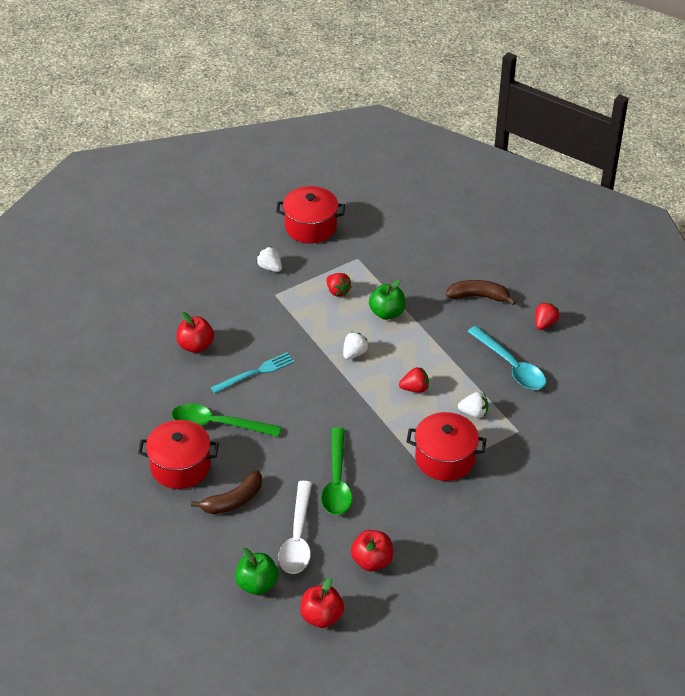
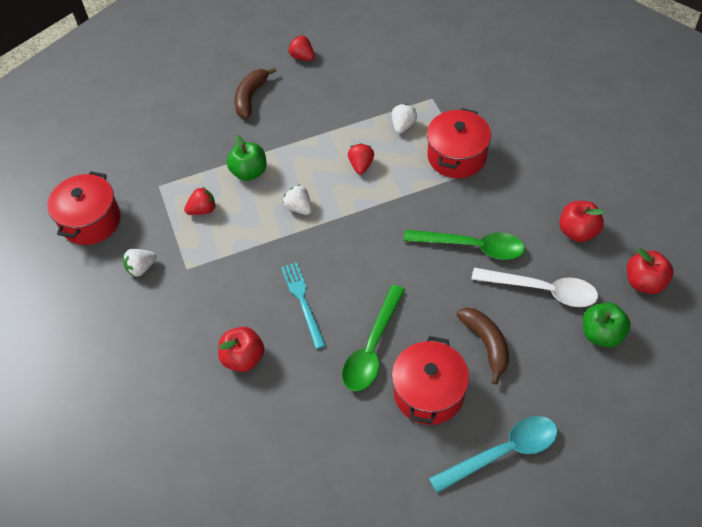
camera: 75 degrees left, 10 degrees up
turquoise spoon [467,326,546,390] -> turquoise spoon moved to [429,416,557,493]

